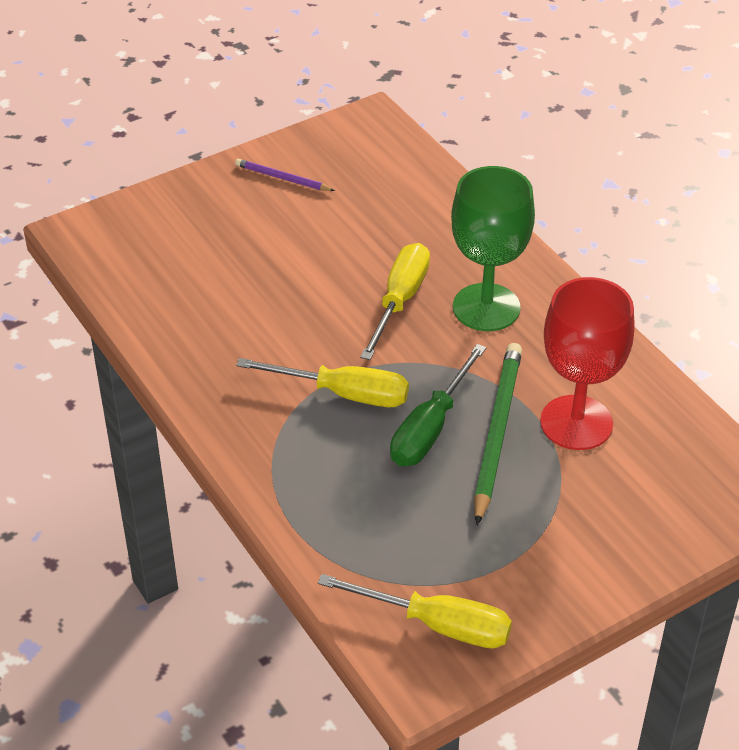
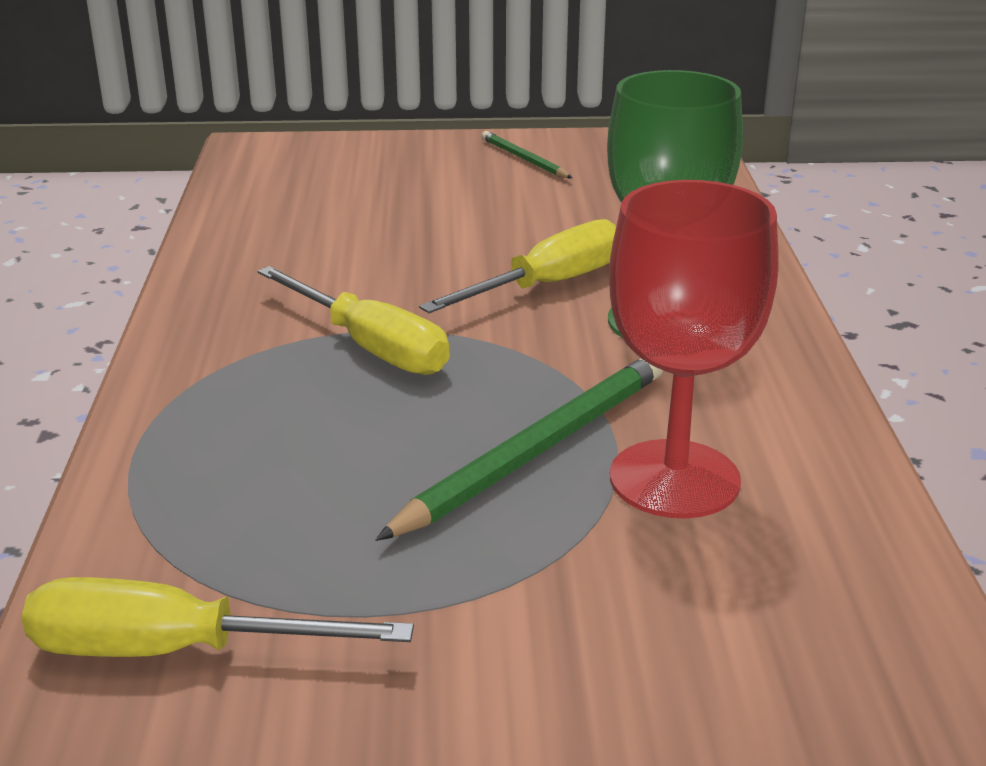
camera: 30 degrees right, 15 degrees down
purple pencil [235,159,335,191] -> green pencil [482,131,572,178]
yellow screwdriver [318,574,512,648] -> yellow screwdriver turned 135 degrees clockwise [21,577,414,657]
green screwdriver [390,344,486,466] -> none

